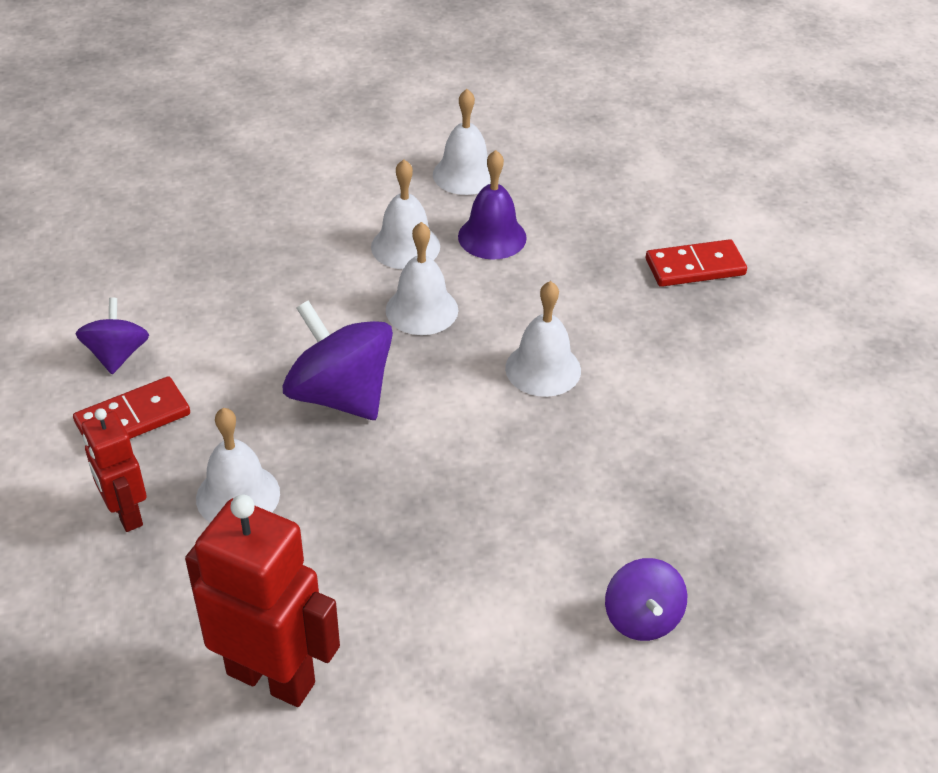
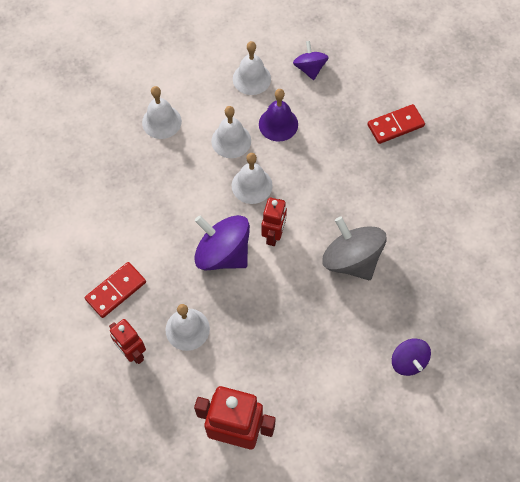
camera: 10 degrees left, 20 degrees up
purple spinning top [76,298,149,374] -> purple spinning top moved to [293,41,329,80]
white bell [505,281,581,397] -> white bell moved to [142,86,182,139]
none -> red robot [262,198,287,246]
none -> grey spinning top [322,217,387,280]

